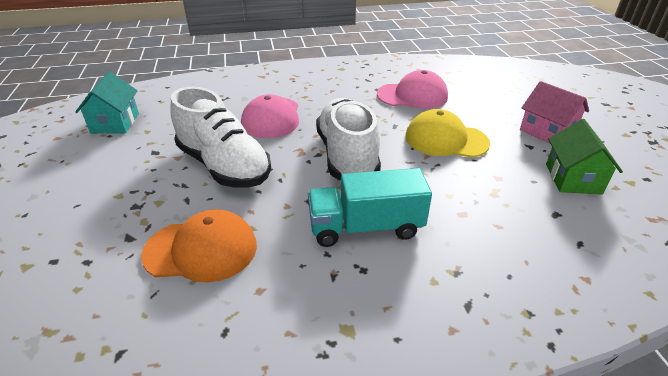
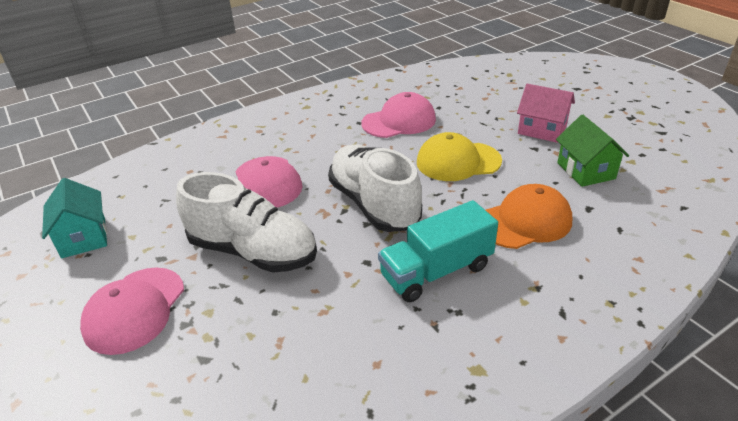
camera: 20 degrees left, 0 degrees up
orange cap [141,209,257,282] -> orange cap moved to [486,184,572,249]
none -> pink cap [80,268,184,355]

